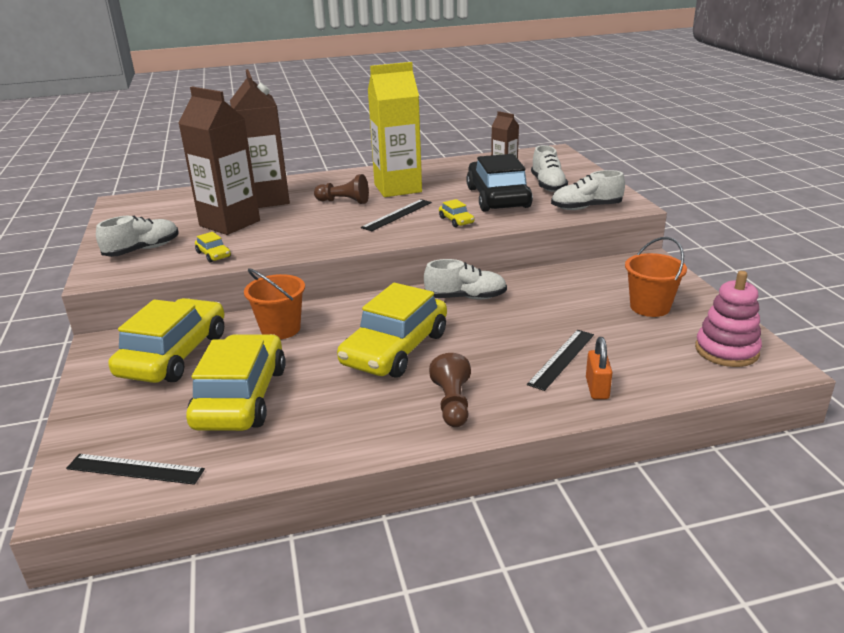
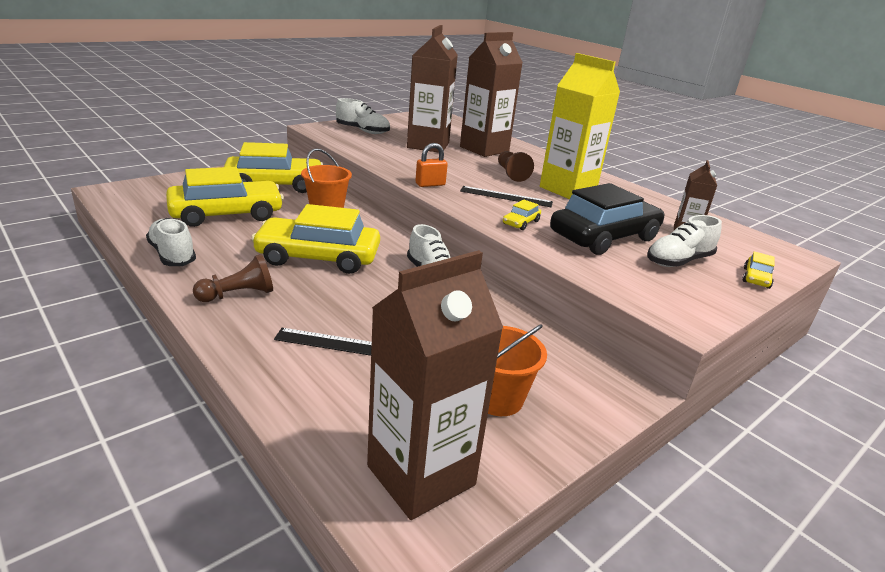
camera: 60 degrees right, 0 degrees up
black ruler [66,454,205,485] -> none
yellow car [195,232,231,263] -> yellow car moved to [742,251,774,289]
white shoe [551,170,625,210] -> white shoe moved to [146,218,196,266]
orange padlock [586,337,613,399] -> orange padlock moved to [416,143,448,187]
pink stacking toy [695,271,762,367] -> brown carton [367,250,503,520]

